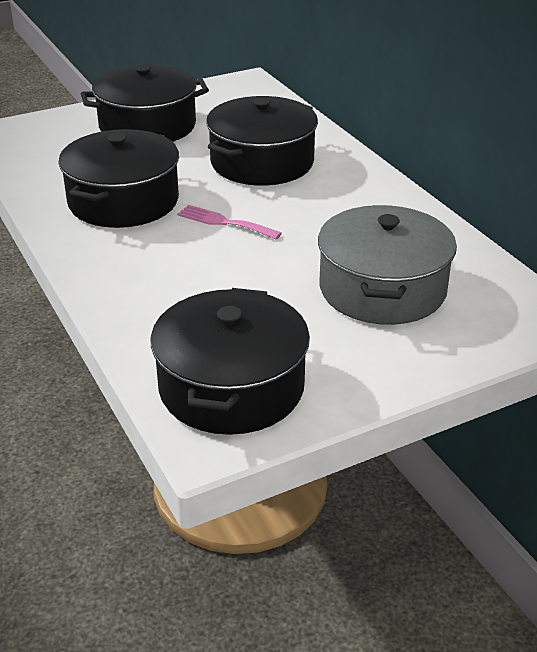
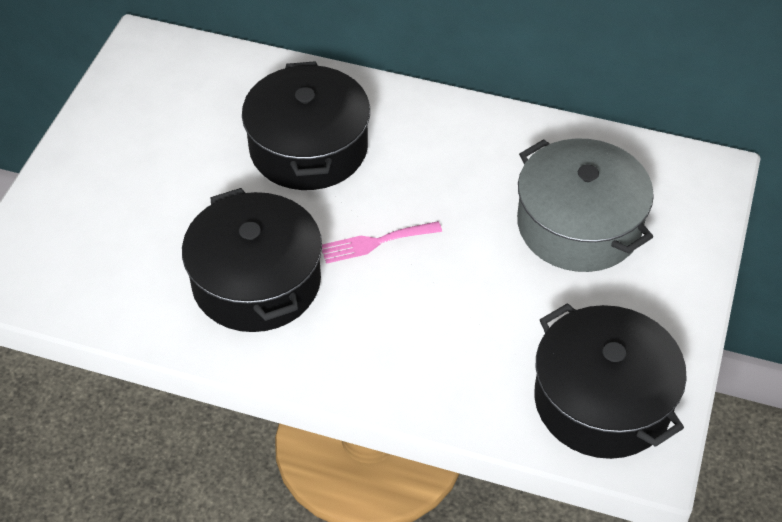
camera: 45 degrees left, 15 degrees up
black pot [81,64,209,142] -> none

